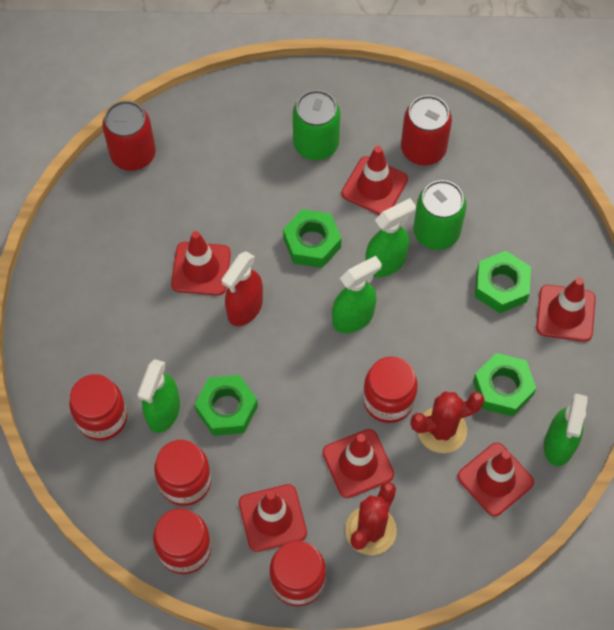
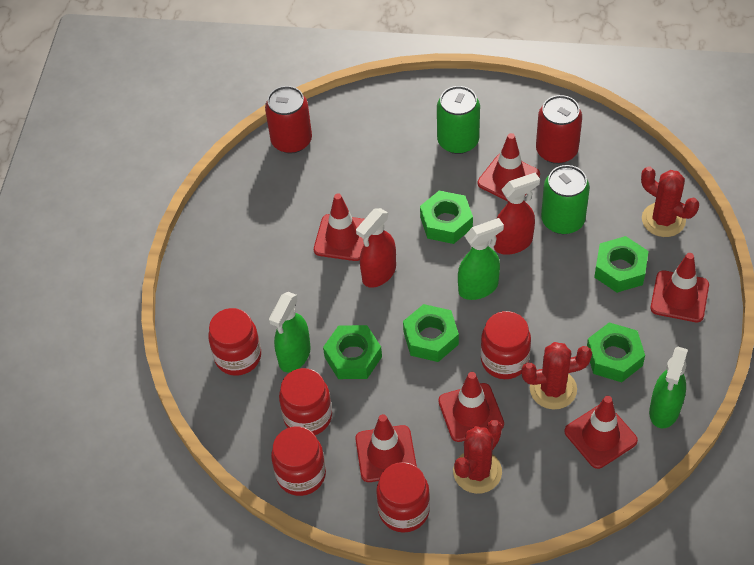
camera: 10 degrees right, 10 degrees down
green spray bottle [365,198,416,277] -> red spray bottle [494,173,540,255]
none -> green nut [403,304,459,362]
none -> red cactus [641,166,699,237]

